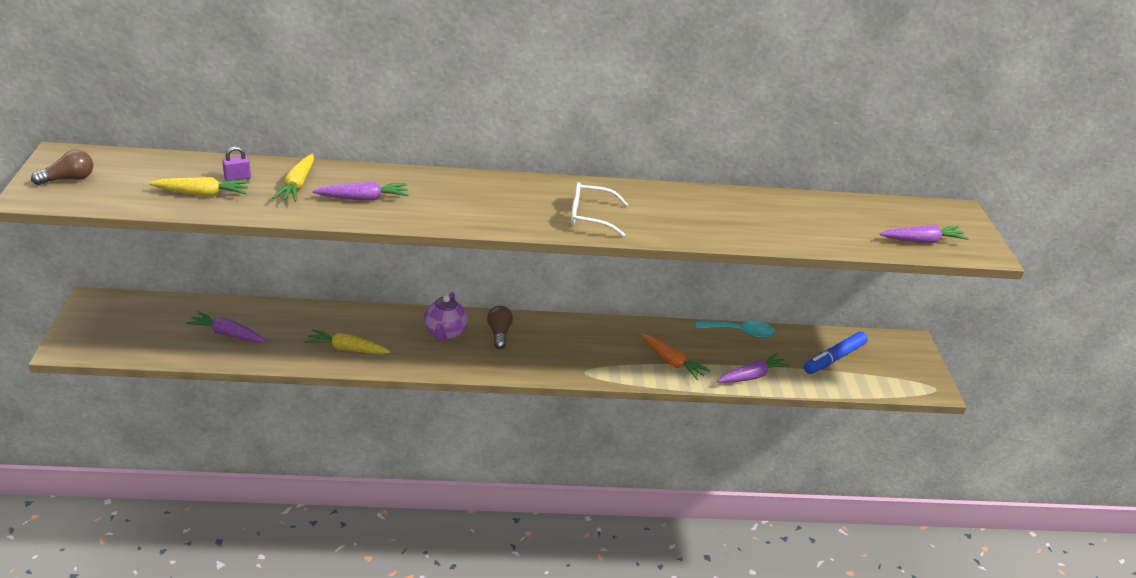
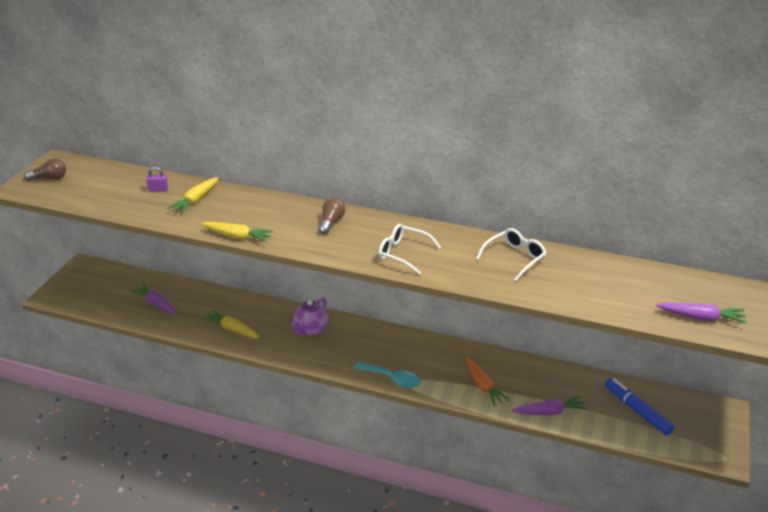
camera: 25 degrees right, 0 degrees up
yellow carrot [149,177,250,196] -> yellow carrot moved to [201,222,274,242]
purple carrot [312,182,409,201] -> none
brown light bulb [487,306,513,349] -> brown light bulb moved to [319,198,345,234]
turquoise spoon [696,321,775,338] -> turquoise spoon moved to [354,362,421,388]
blue marker [804,332,868,374] -> blue marker turned 75 degrees clockwise [605,378,674,435]
none -> white glasses [476,228,547,281]

